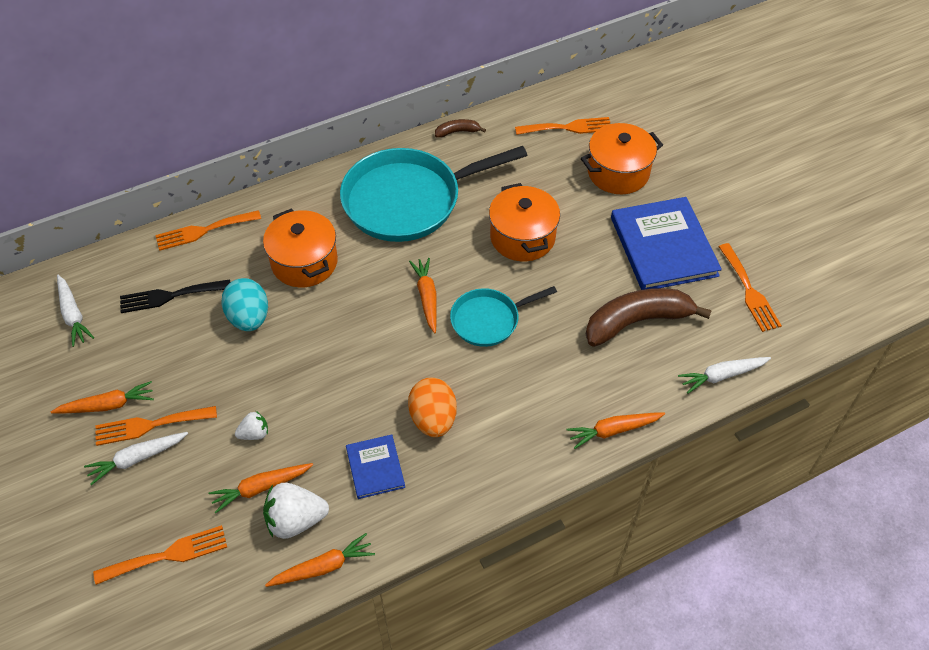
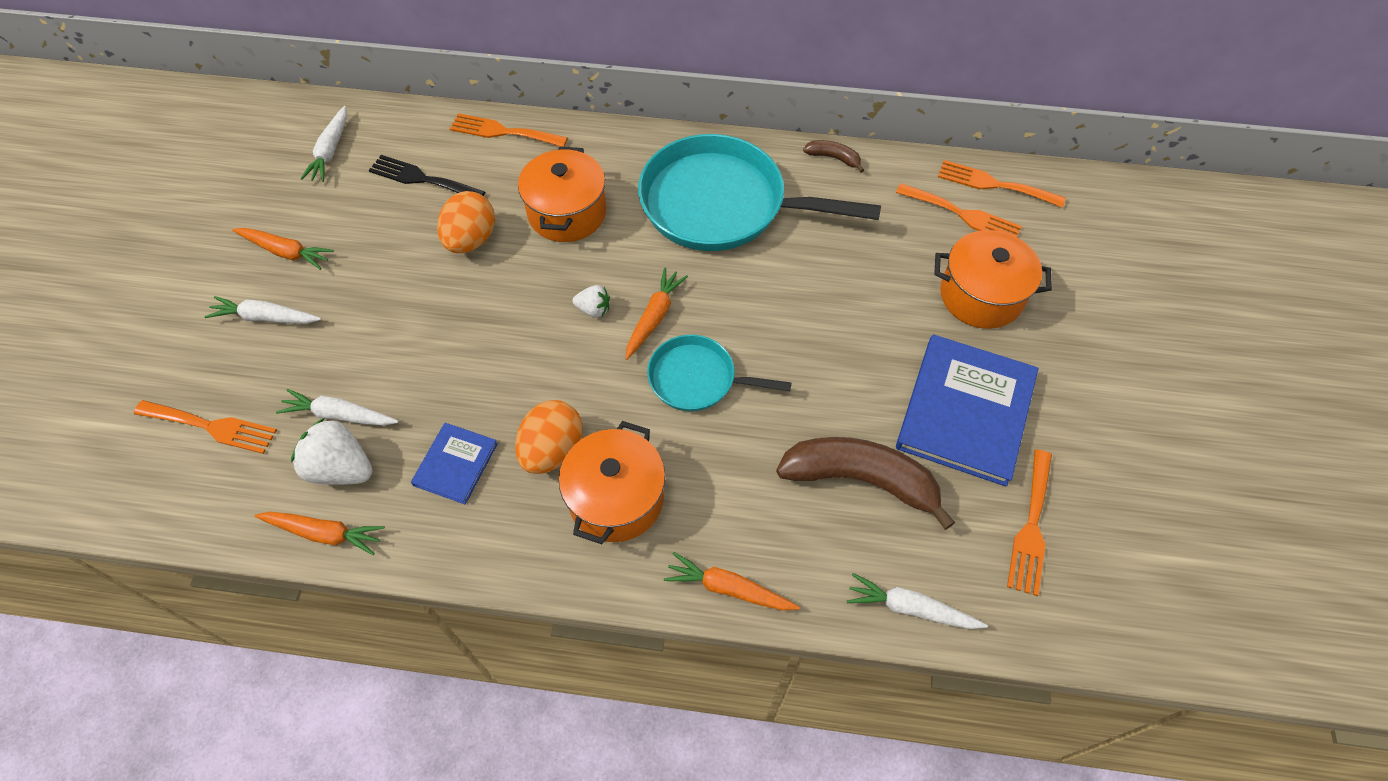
camera: 35 degrees right, 5 degrees up
orange fork [95,406,217,446] -> orange fork moved to [938,160,1066,208]
orange carrot [208,463,313,513] -> white carrot [276,389,399,426]
turquoise egg [221,278,268,331] -> orange egg [437,191,495,253]
white strawberry [235,411,268,440] -> white strawberry moved to [572,285,610,318]
orange pot [489,183,560,261] -> orange pot moved to [559,421,665,544]

